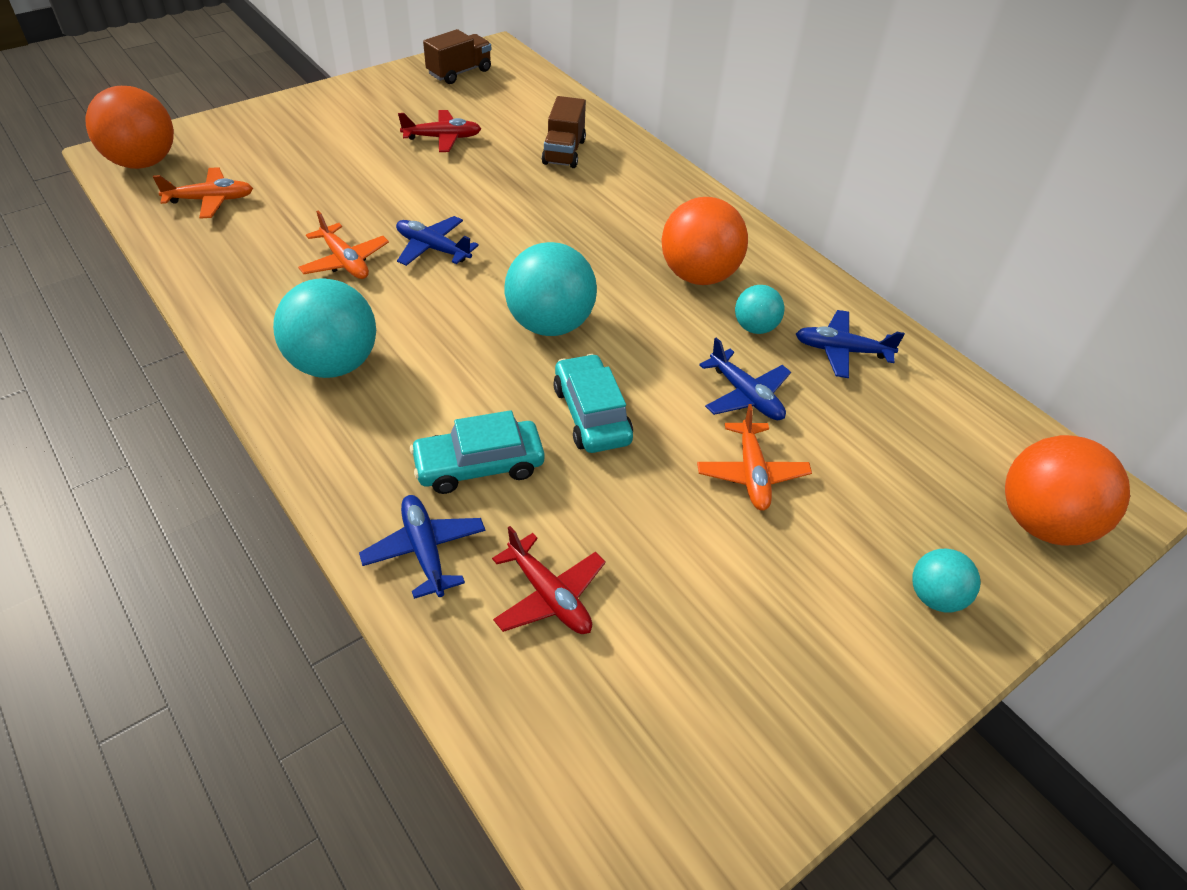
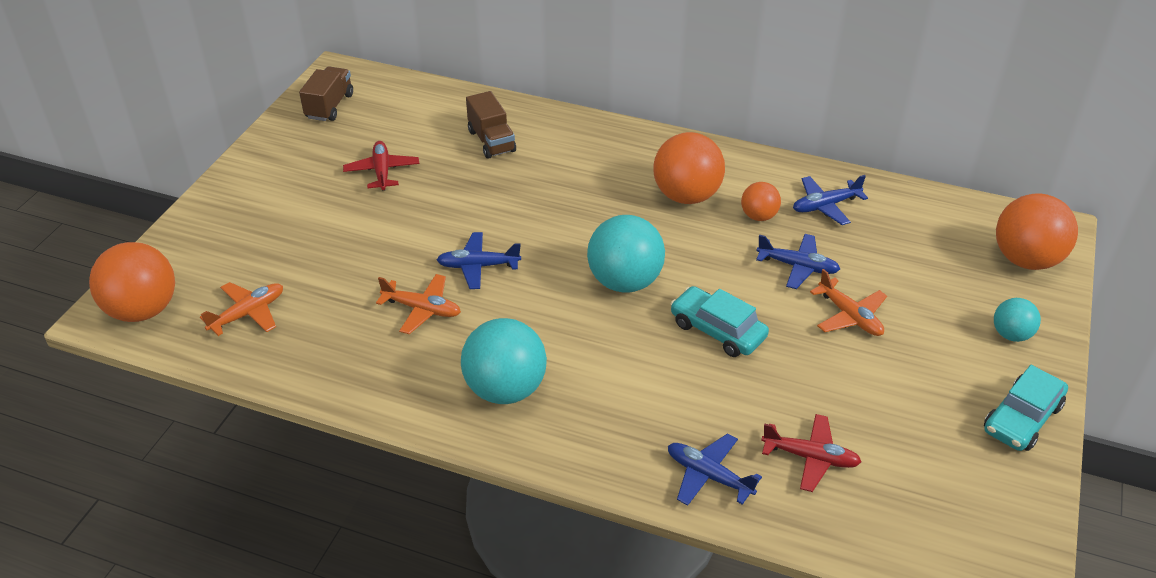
camera: 30 degrees left, 5 degrees down
red plane [398,110,481,152] -> red plane turned 60 degrees counterclockwise [343,141,419,191]
turquoise car [410,410,544,494] -> turquoise car moved to [984,365,1068,451]
turquoise ball [735,285,784,334] -> orange ball [741,182,781,221]

